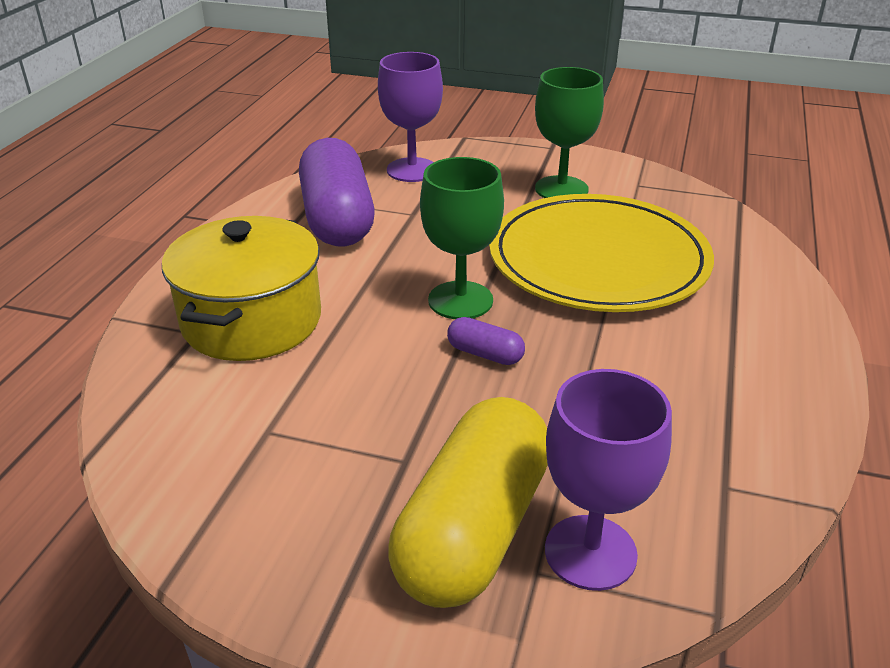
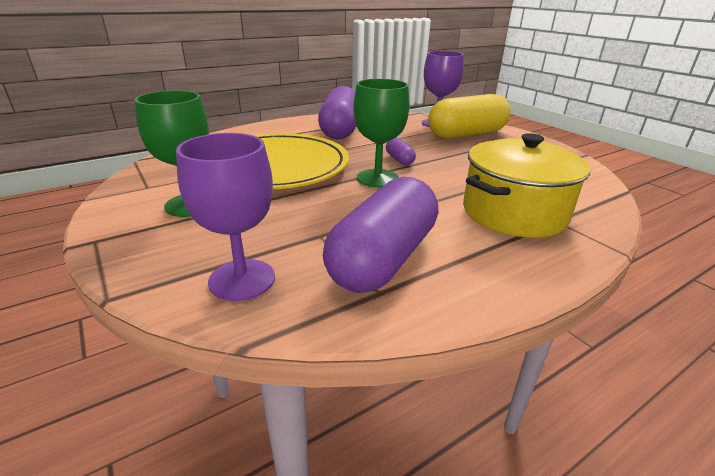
camera: 140 degrees left, 5 degrees down
none -> purple capsule [318,86,356,139]

